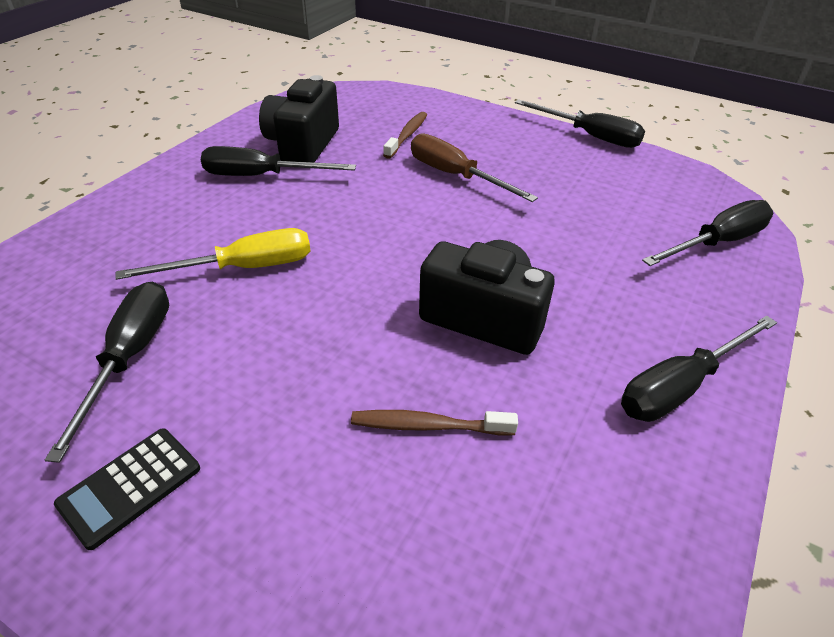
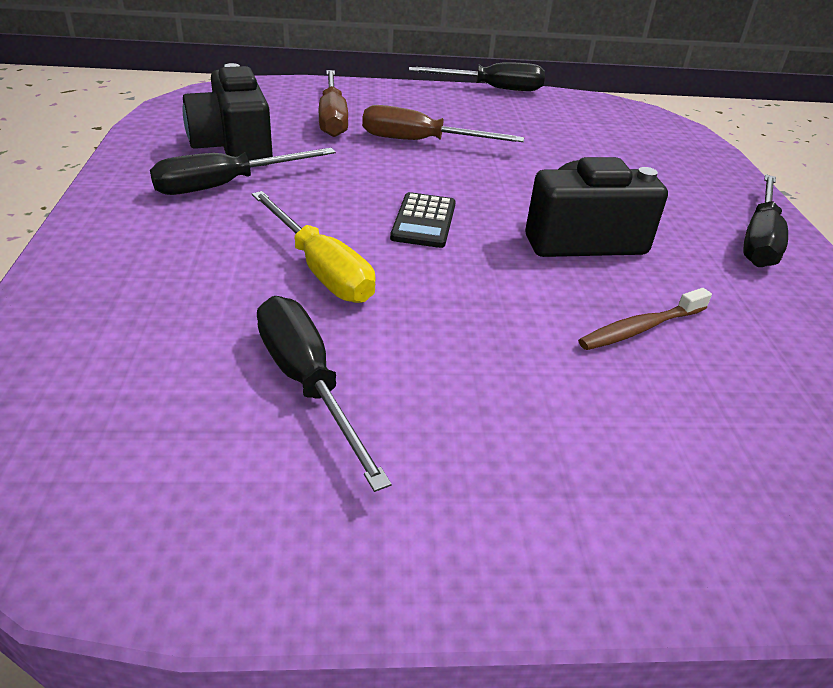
camera: 35 degrees left, 5 degrees down
black calculator [54,428,200,550] -> black calculator moved to [390,192,456,248]
yellow screwdriver [115,228,311,280] -> yellow screwdriver turned 105 degrees clockwise [252,191,376,303]
brown toothbrush [383,112,427,159] -> brown screwdriver [319,70,348,137]
black screwdriver [642,200,773,266] -> none

